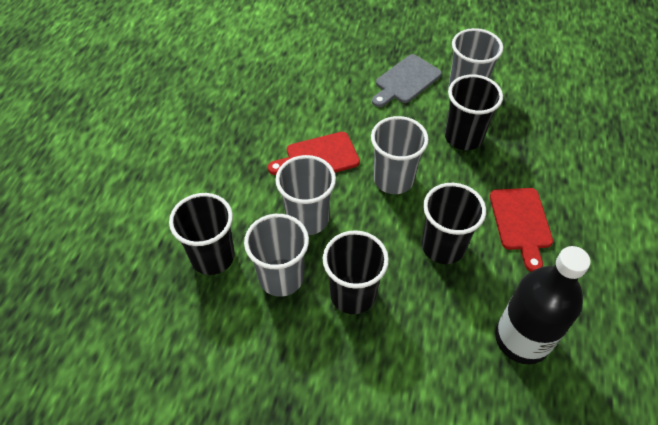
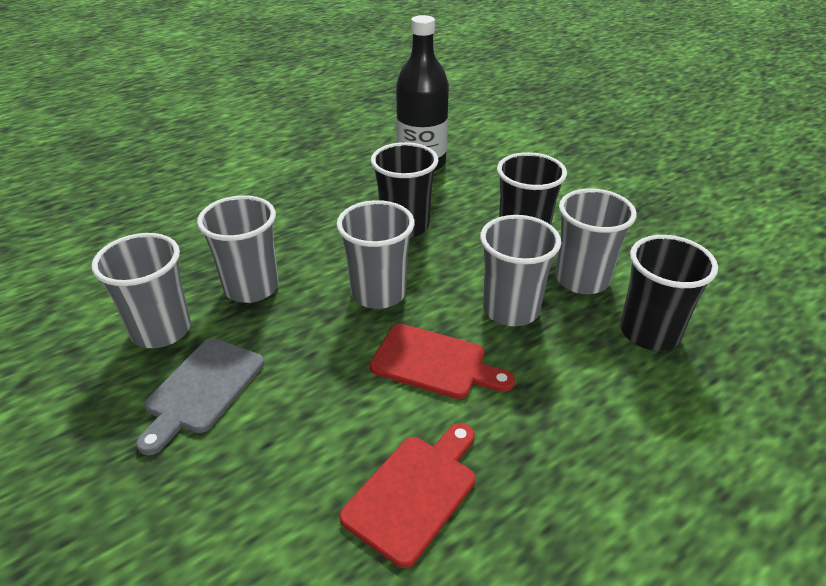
camera: 140 degrees left, 15 degrees down
grey cutting board [372,54,442,107] -> grey cutting board turned 120 degrees clockwise [136,338,264,455]
black cup [445,74,503,150] -> grey cup [197,195,279,303]
red cutting board [490,188,553,272] -> red cutting board moved to [340,423,475,568]

